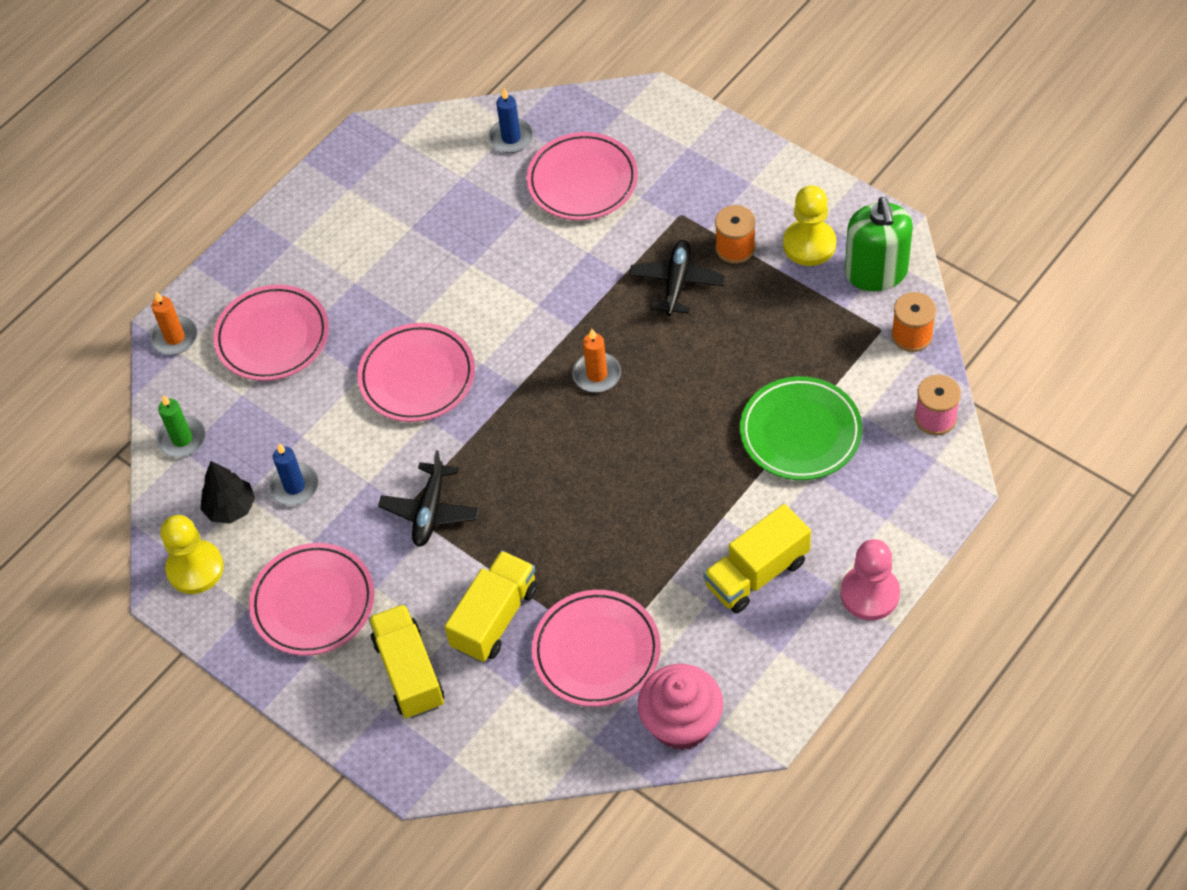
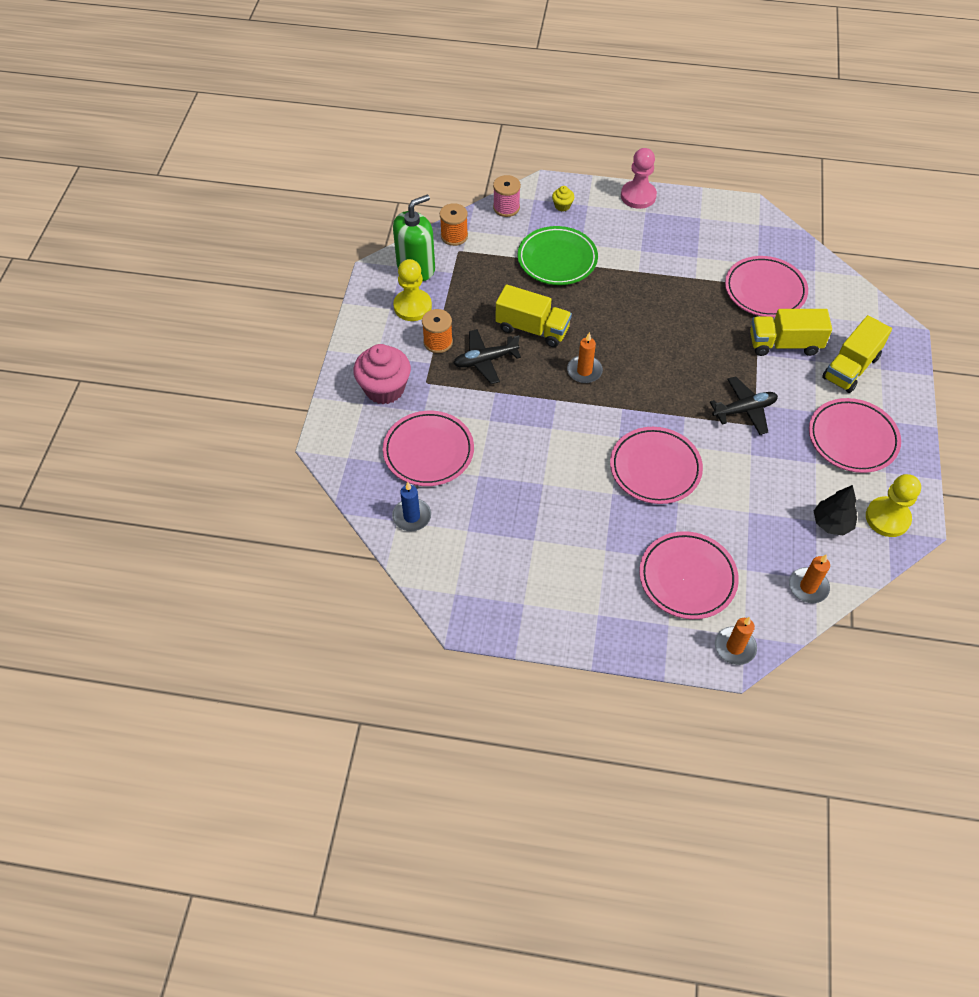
camera: 125 degrees left, 0 degrees up
green candle [157,395,206,457] -> orange candle [789,554,830,603]
blue candle [269,443,319,506] -> none
pink cupcake [638,664,723,750] -> pink cupcake moved to [353,344,411,404]
yellow truck [703,504,811,613] -> yellow truck moved to [496,284,572,347]
none -> yellow cupcake [552,186,574,212]

